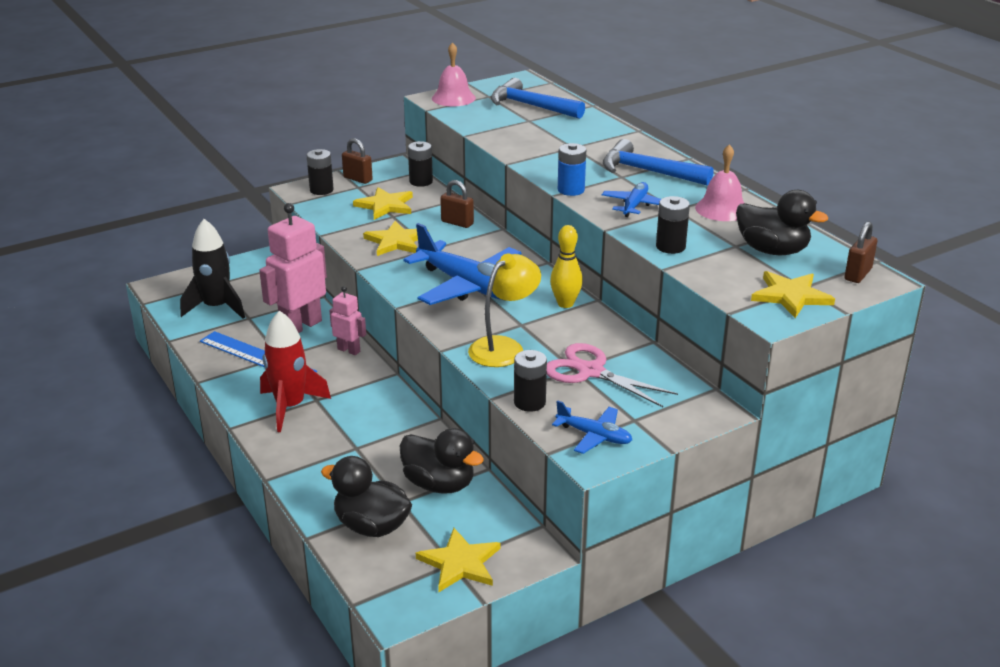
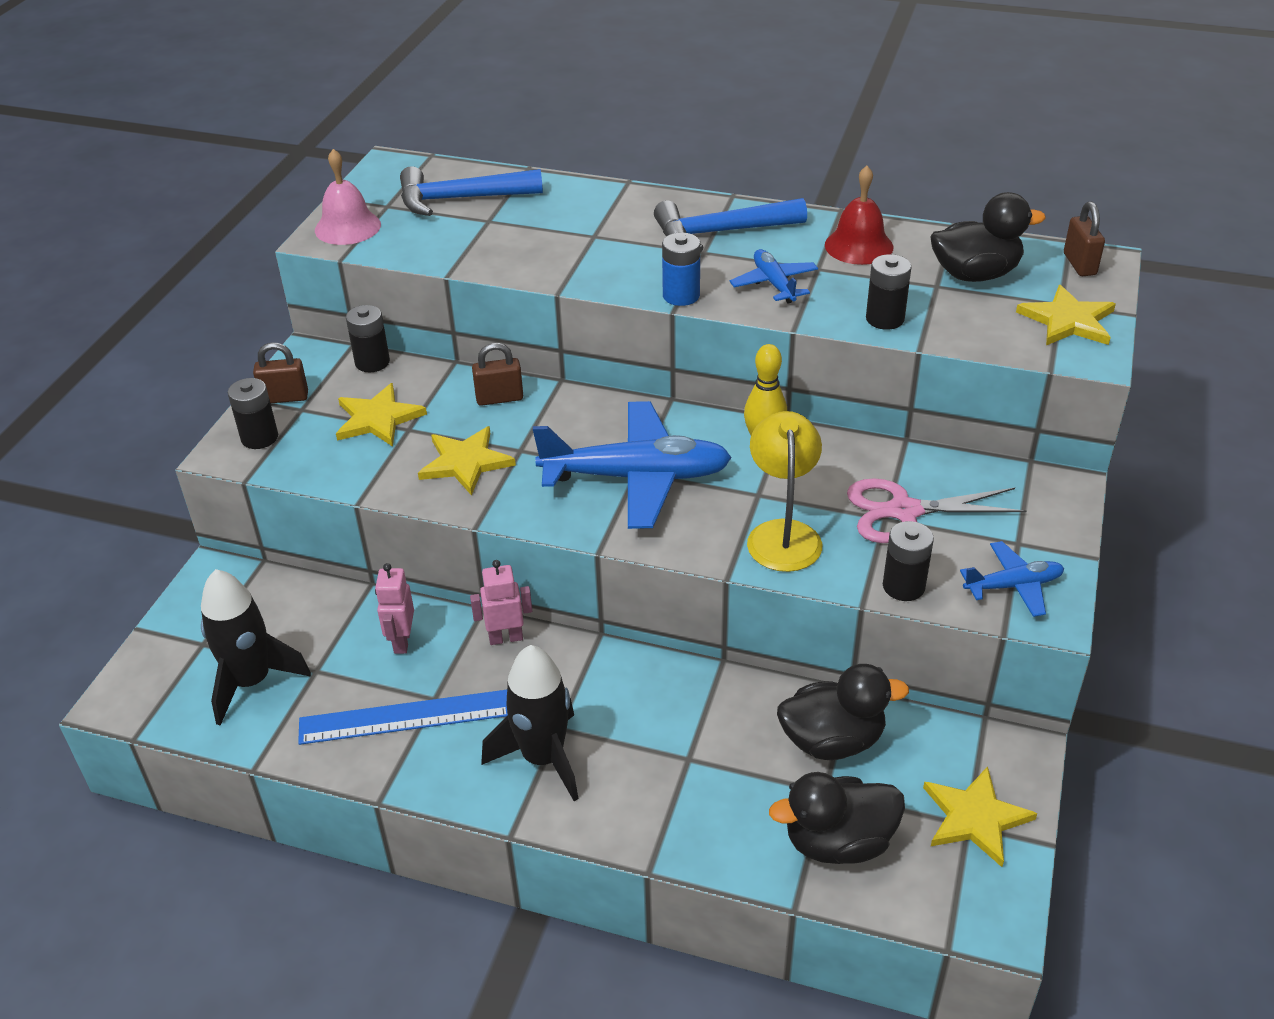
camera: 40 degrees left, 10 degrees up
pink robot [259,203,327,333] -> pink robot [375,563,414,654], size x0.53
red rocket [260,310,331,432] -> black rocket [482,645,579,801]
pink bell [695,144,744,221] -> red bell [825,166,893,265]

